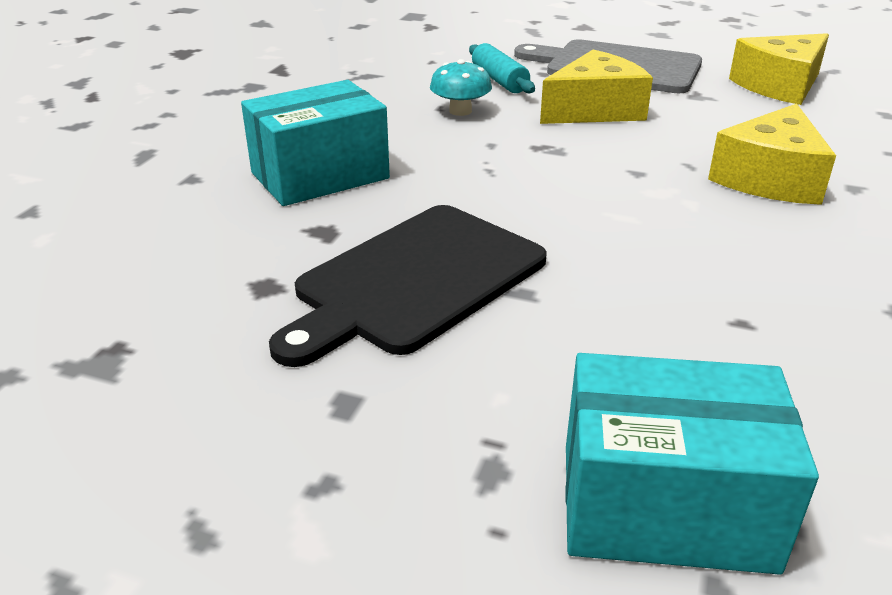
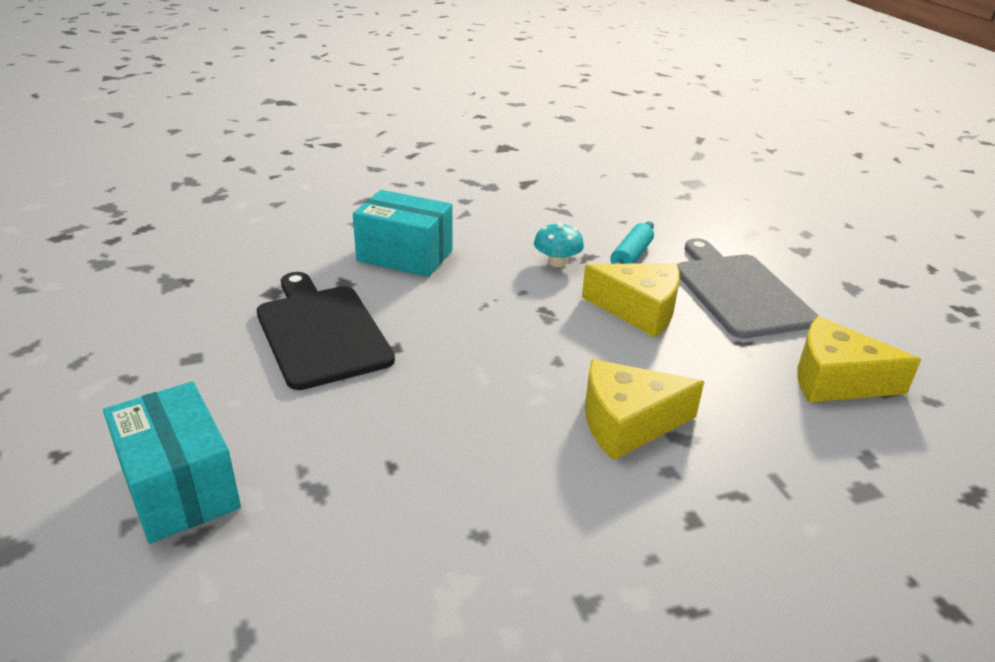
camera: 50 degrees right, 0 degrees up
black cutting board [269,205,547,367] -> black cutting board turned 60 degrees clockwise [257,272,395,390]

